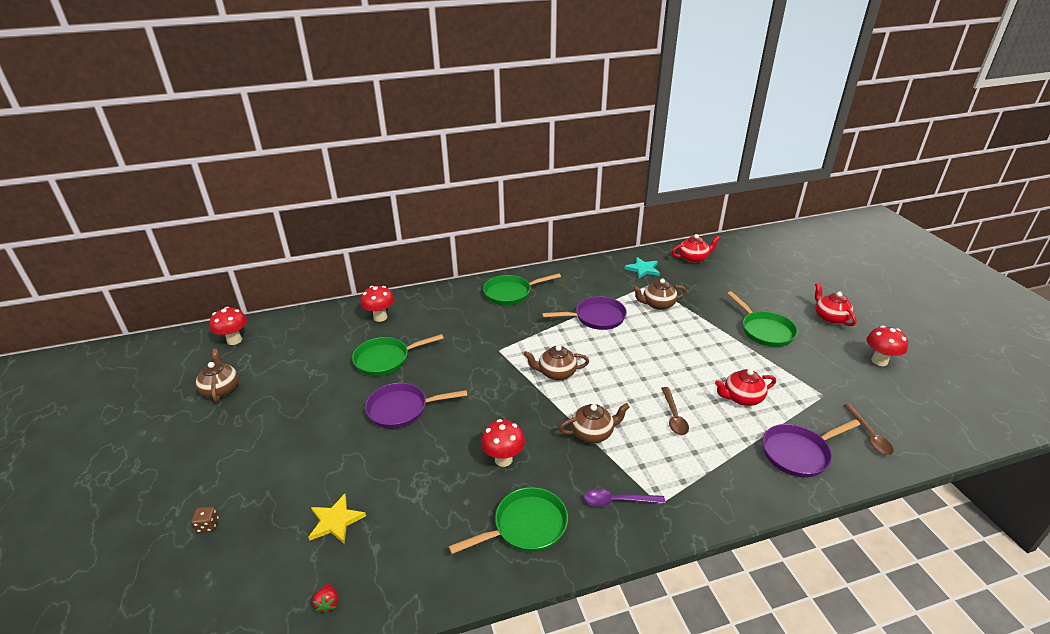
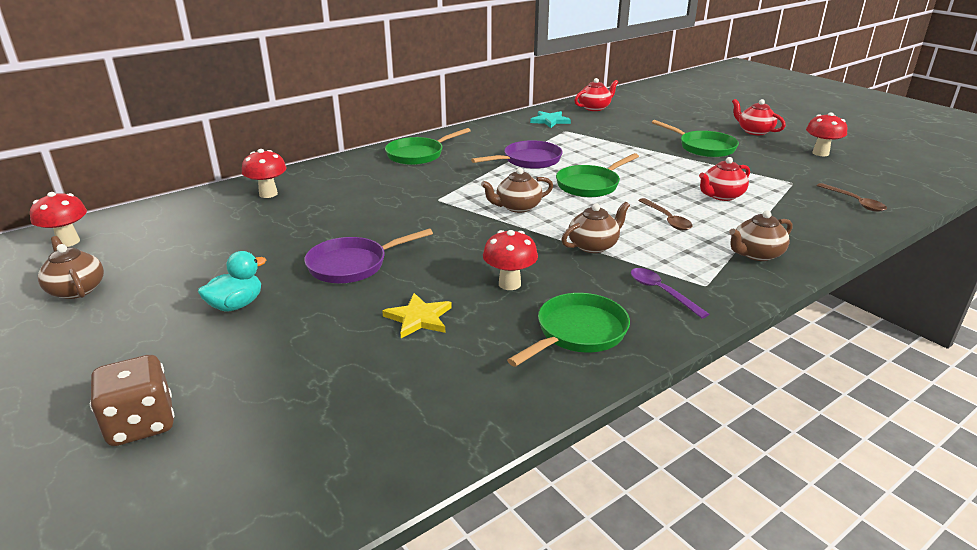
camera: 20 degrees left, 5 degrees down
brown dice [191,506,219,532] -> brown dice [90,355,175,446], size x2.22
yellow star [308,494,366,543] -> yellow star moved to [382,293,452,338]
red strawberry [313,584,338,614] -> none
green pan [352,334,444,376] -> green pan moved to [556,153,639,197]
purple spoon [584,489,665,507] -> purple spoon turned 75 degrees clockwise [631,268,709,319]
brown teapot [633,278,687,310] -> brown teapot moved to [729,210,792,261]
purple pan [762,419,860,478] -> none
none -> turquoise duck [198,251,266,312]

